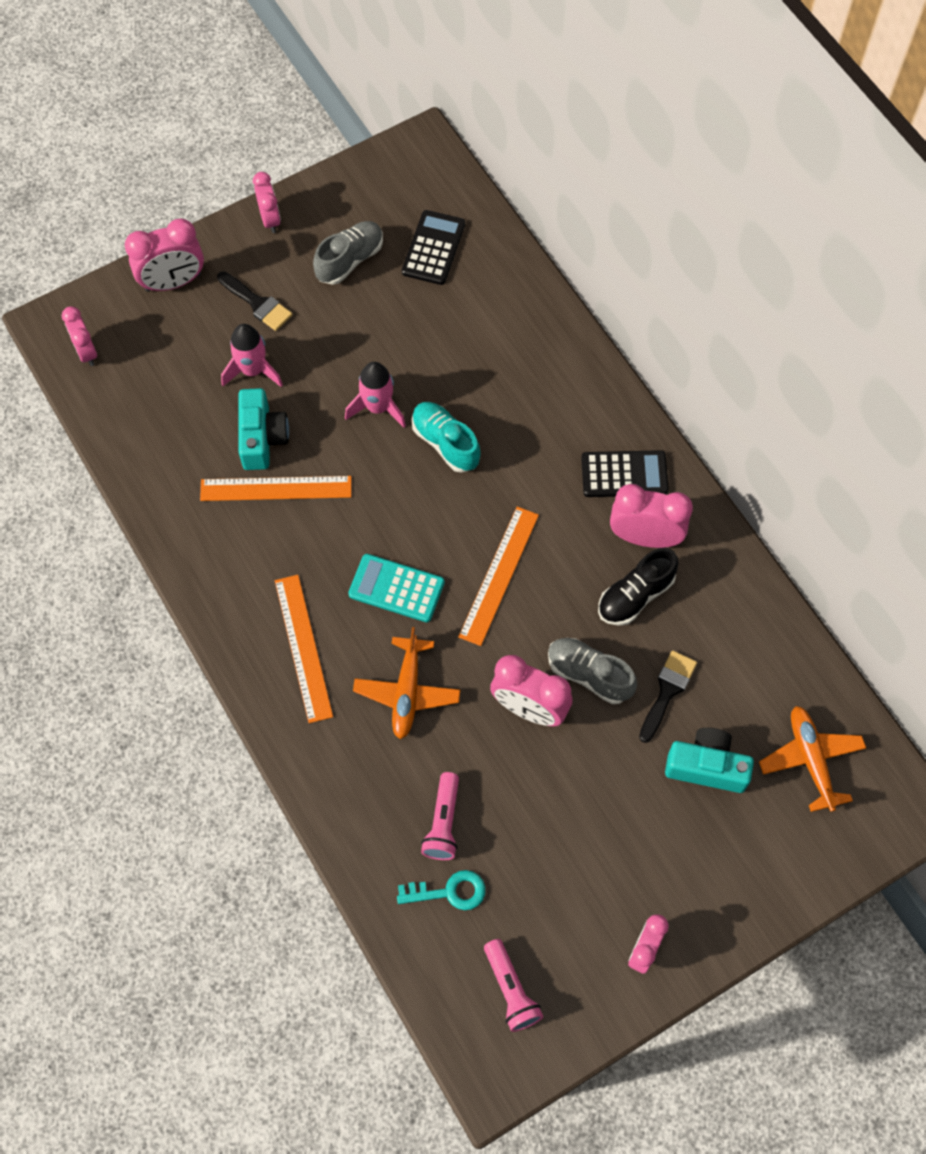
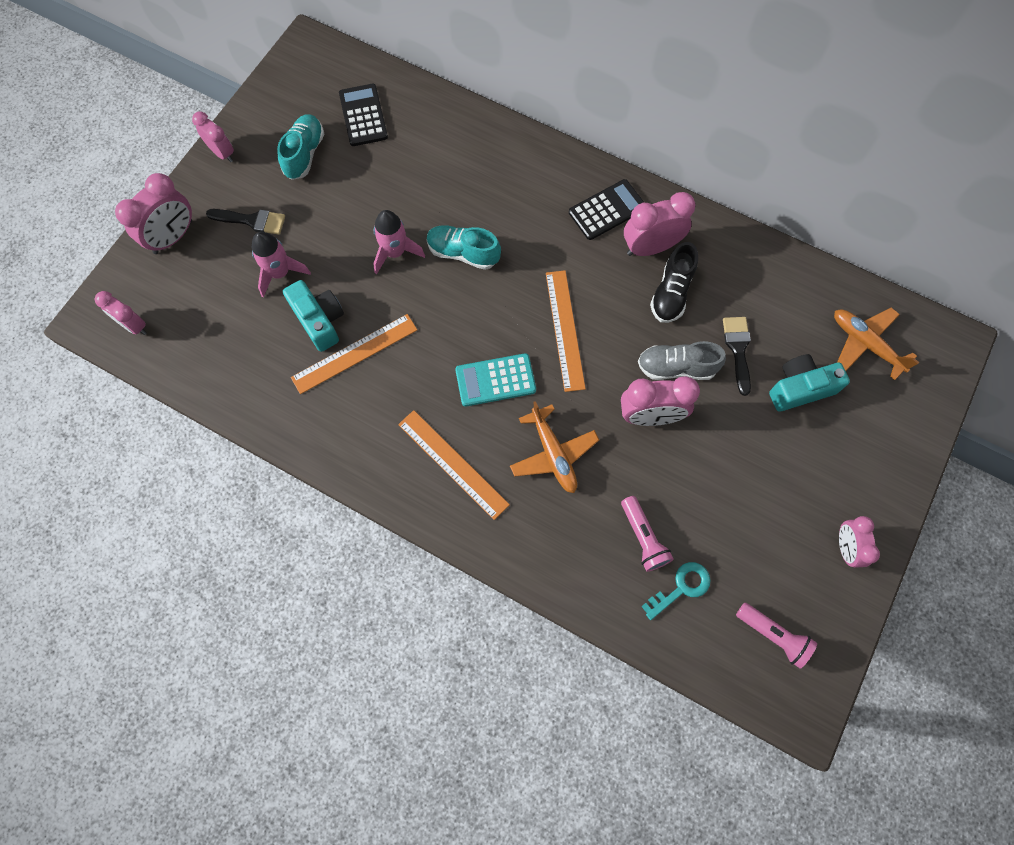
camera: 30 degrees left, 5 degrees up
grey shoe [313,221,383,285] -> turquoise shoe [277,114,324,180]

